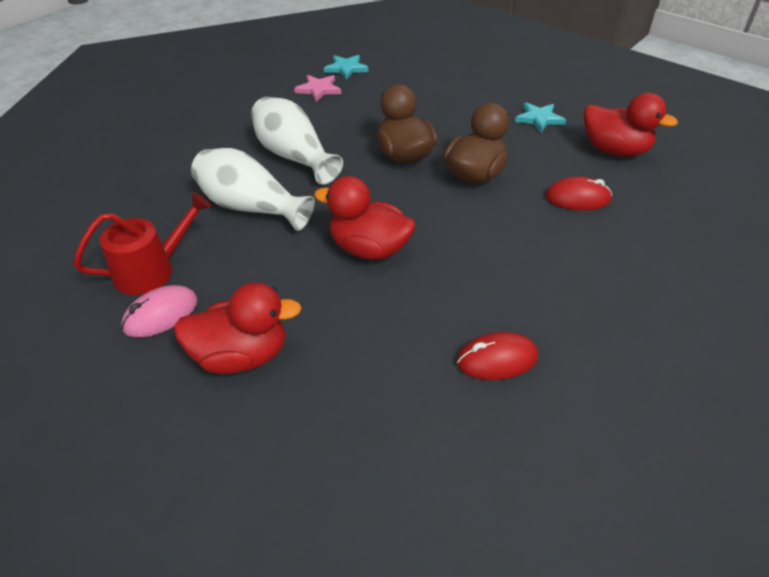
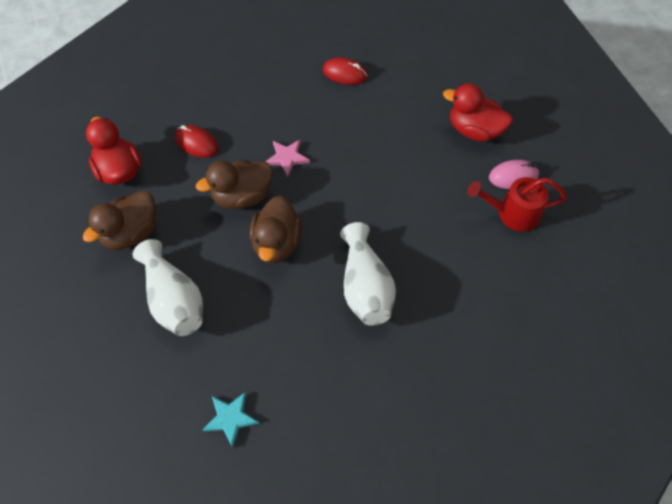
camera: 150 degrees left, 15 degrees up
white vase [191,148,315,231] -> white vase moved to [133,239,203,336]
pink star [294,75,341,102] -> pink star moved to [266,140,310,177]
red duck [314,176,415,260] -> none
turquoise star [515,102,566,133] -> brown duck [83,190,156,250]

